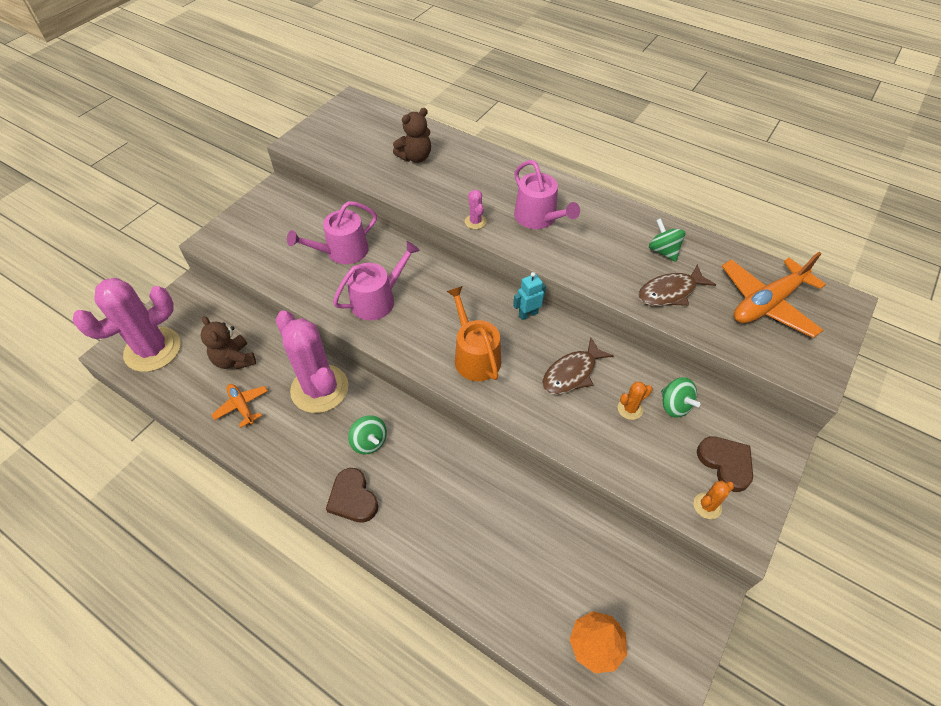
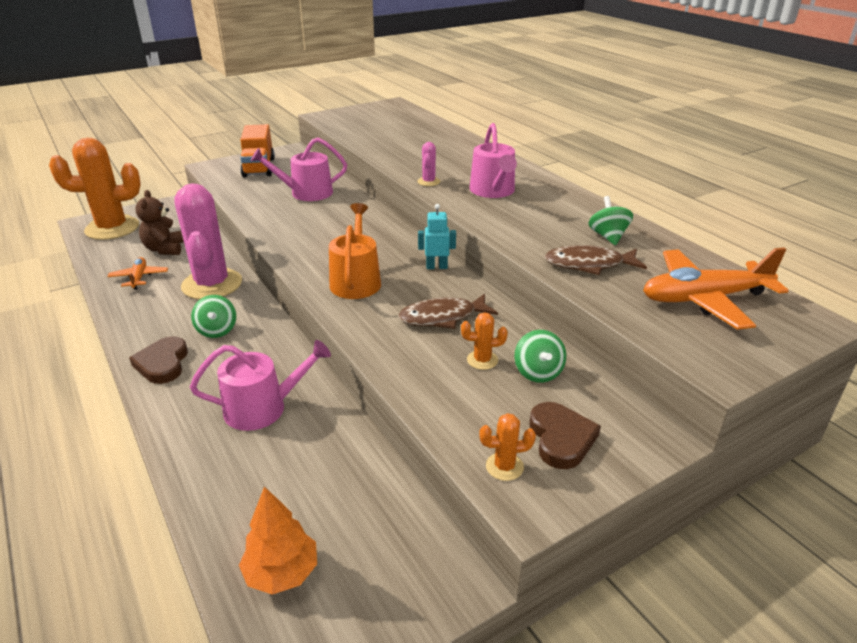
camera: 25 degrees right, 20 degrees down
pink cactus [73,278,181,372] -> orange cactus [49,138,141,240]
pink watering can [333,241,420,320] -> pink watering can moved to [190,340,331,431]
brown teddy bear [393,108,431,163] -> none
none -> orange truck [240,124,275,177]

